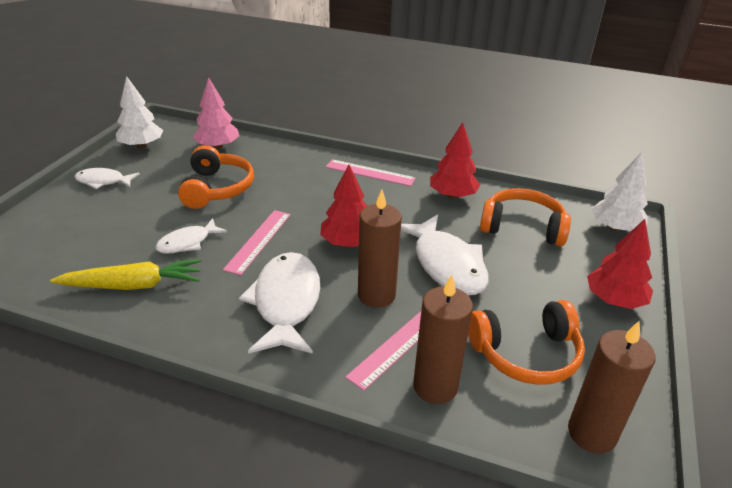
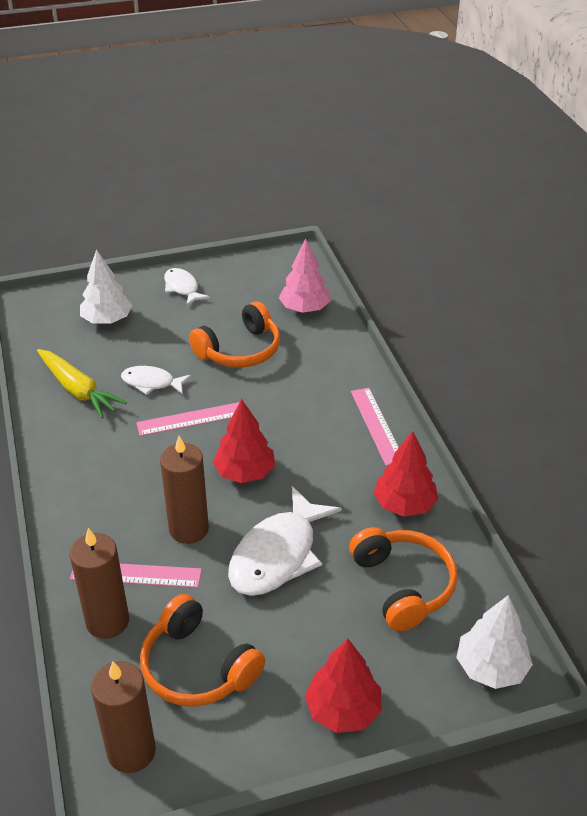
camera: 55 degrees right, 5 degrees up
white tree [116,76,163,148] -> white tree moved to [80,249,133,324]
white fish [239,252,320,354] -> none

